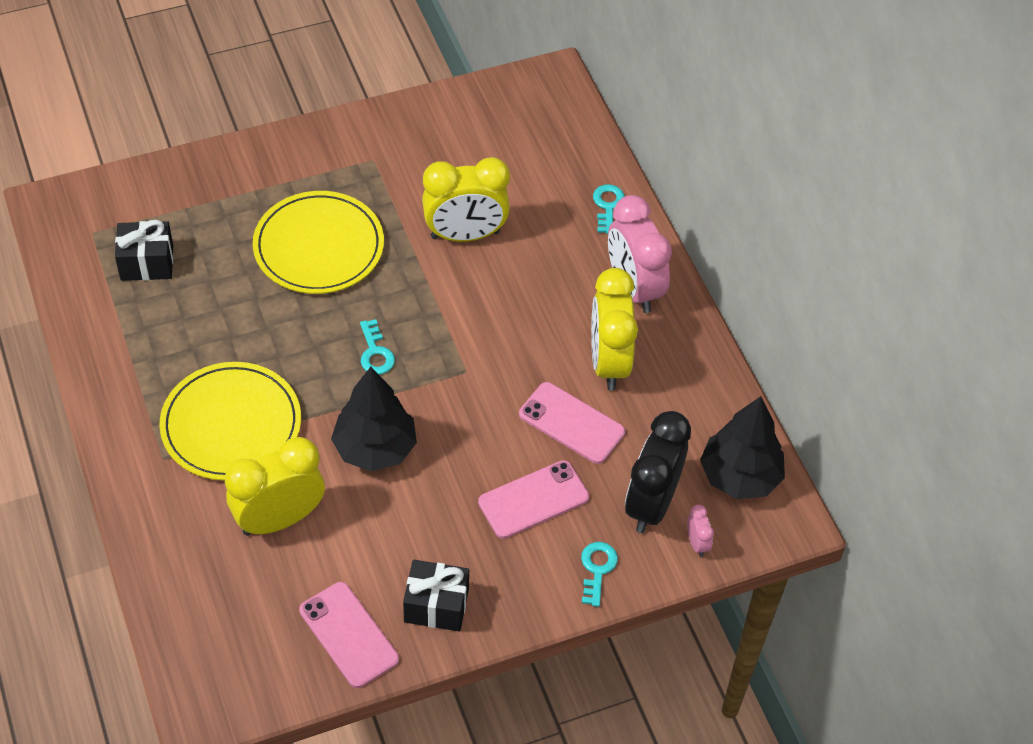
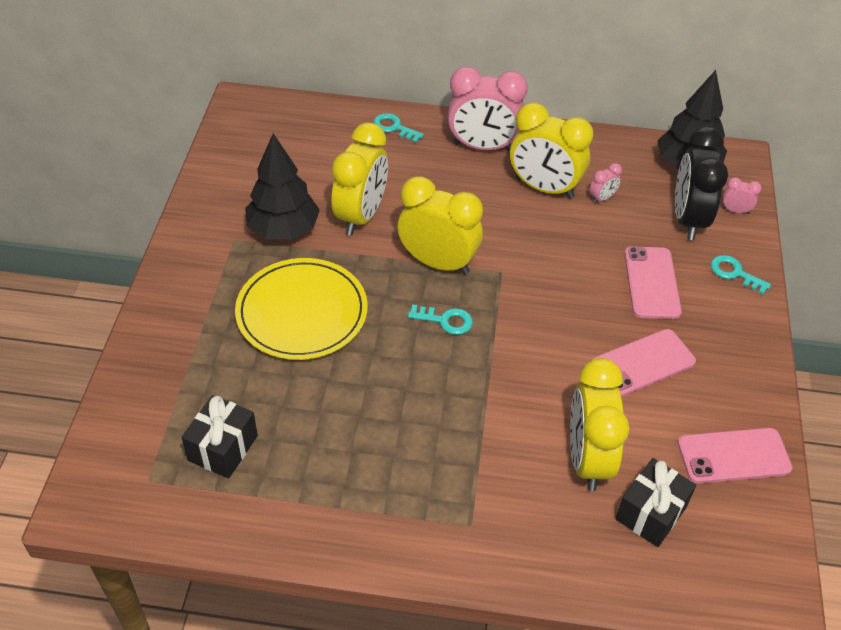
camera: 60 degrees left, 5 degrees down
yellow plate [159,362,301,481] -> none
black tree [331,367,417,472] -> black tree moved to [245,133,320,240]
black gift [403,560,469,632] -> black gift moved to [615,458,696,547]
pink phone [519,382,625,464] -> pink phone moved to [593,329,696,397]
black clock [625,411,691,533] -> black clock turned 45 degrees clockwise [675,126,728,240]
none -> yellow clock [397,176,483,275]
none -> pink clock [590,163,622,203]

